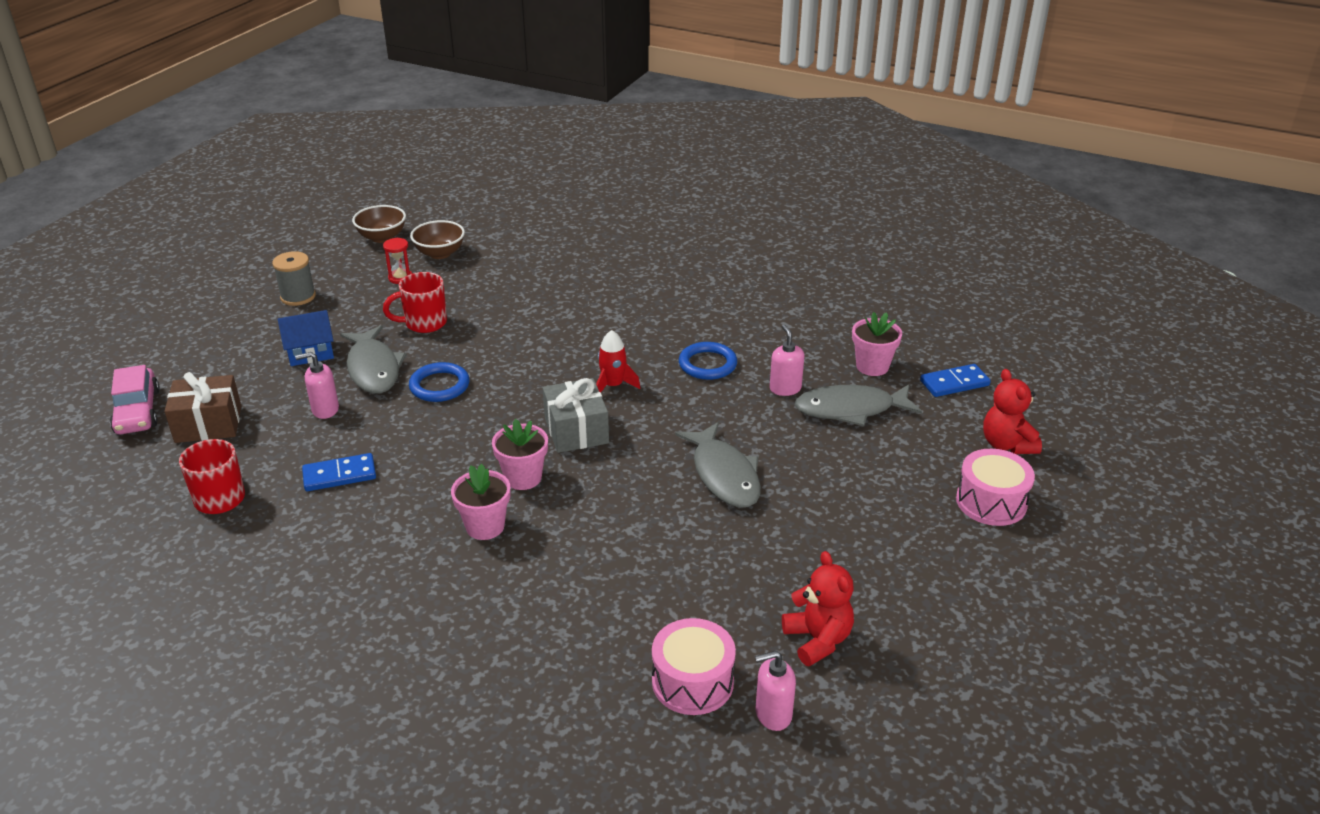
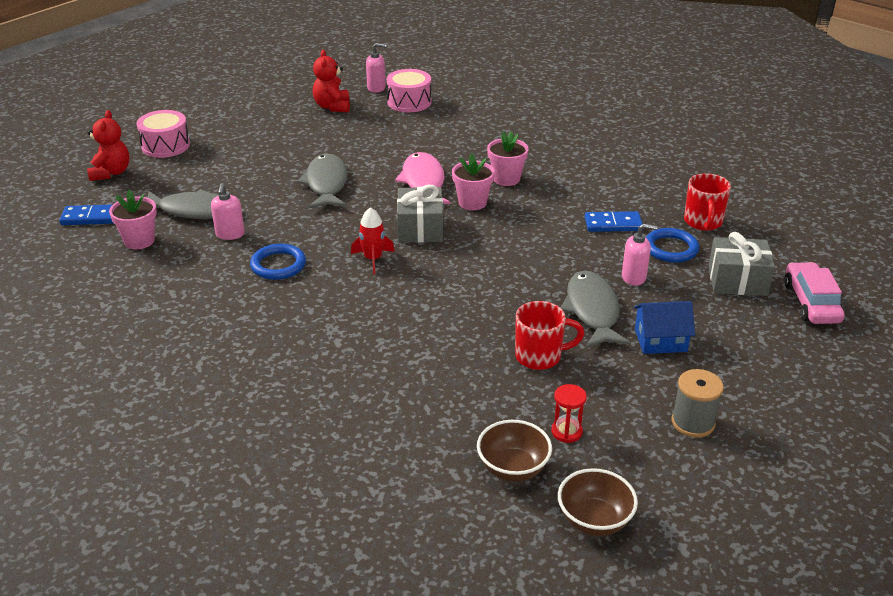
camera: 165 degrees left, 0 degrees up
brown gift [164,372,241,443] -> grey gift [708,232,775,296]
blue ring [409,362,470,402] -> blue ring moved to [646,228,699,263]
none -> pink fish [395,152,450,204]

